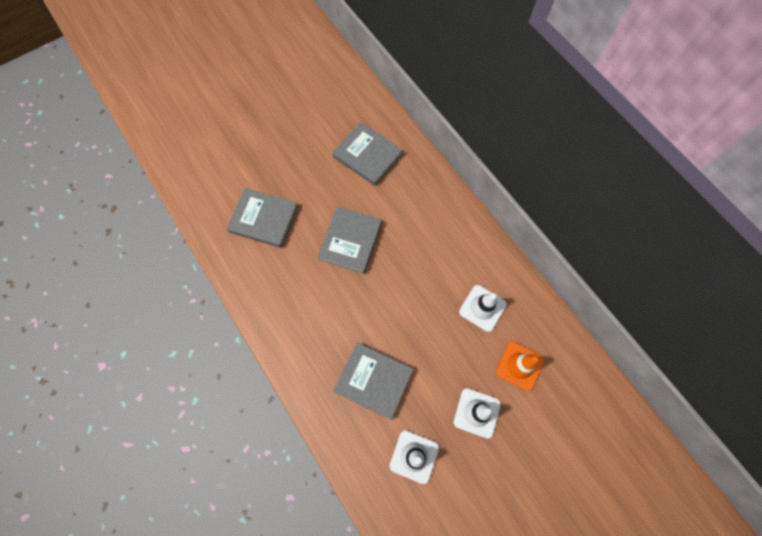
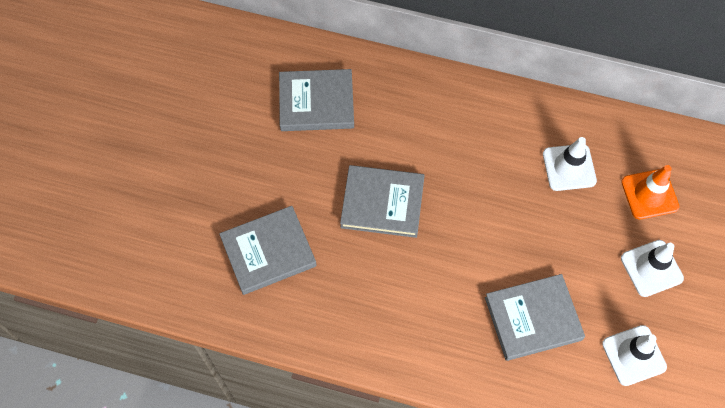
camera: 40 degrees left, 5 degrees down
grey book [317,207,382,274] -> grey book turned 60 degrees counterclockwise [340,165,425,238]

